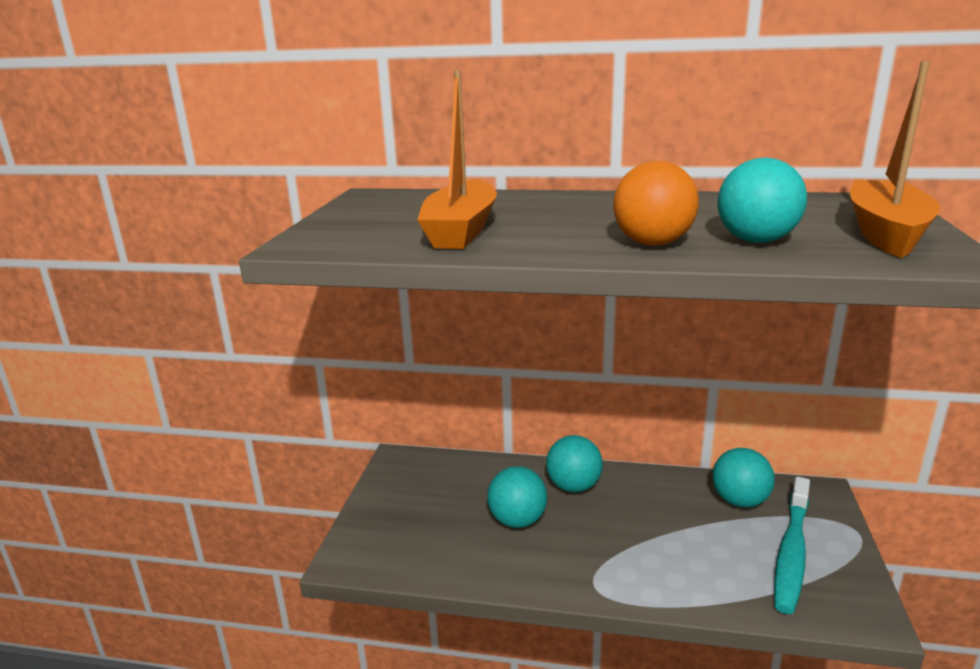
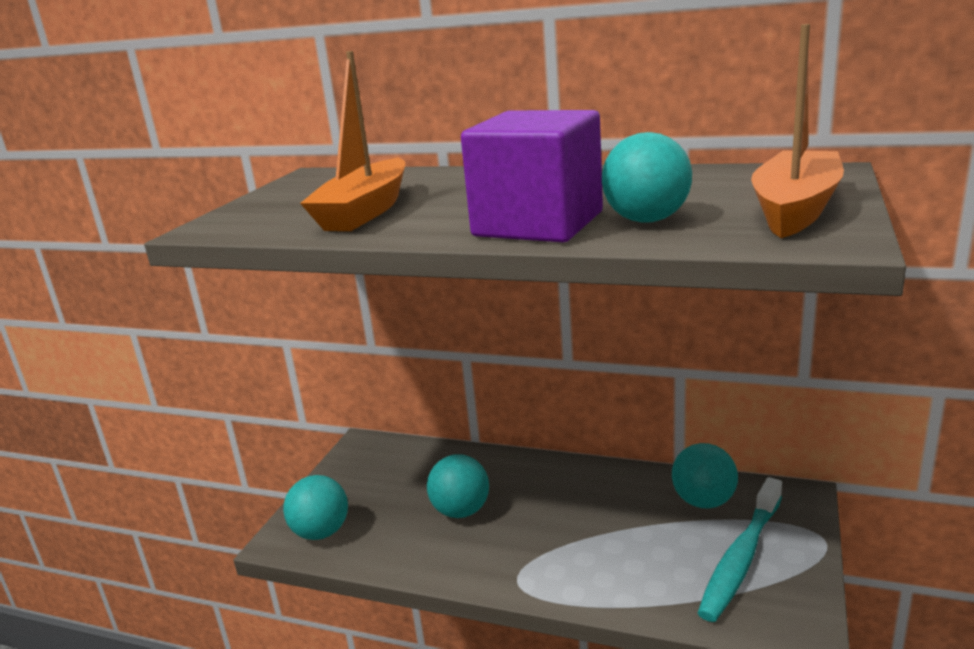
camera: 10 degrees right, 0 degrees up
turquoise ball [546,435,603,492] -> turquoise ball moved to [283,475,348,540]
orange ball [613,161,699,246] -> purple cube [461,110,603,242]

